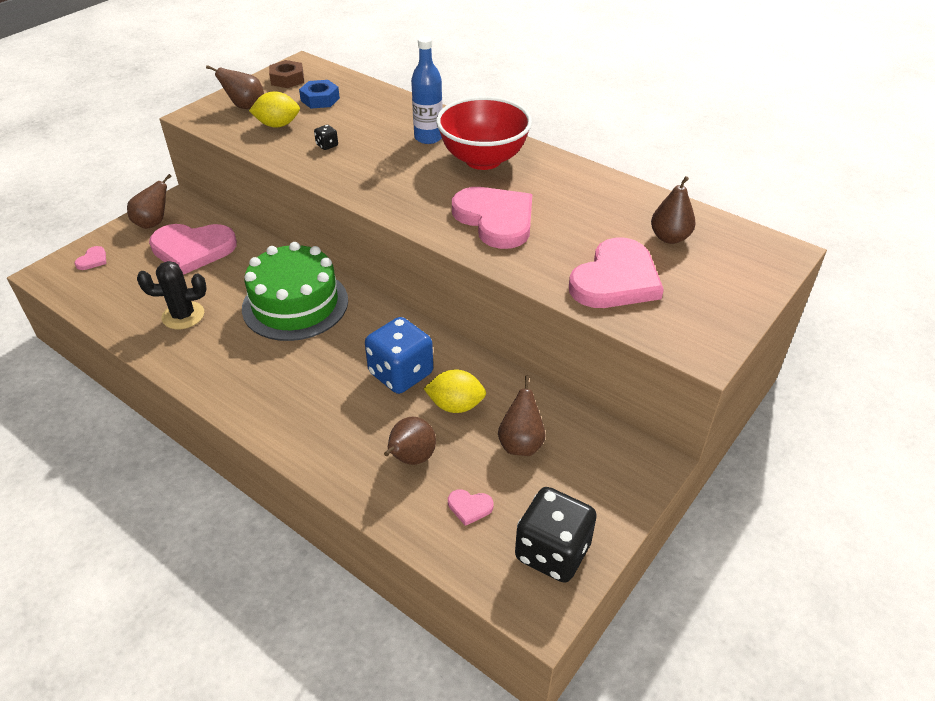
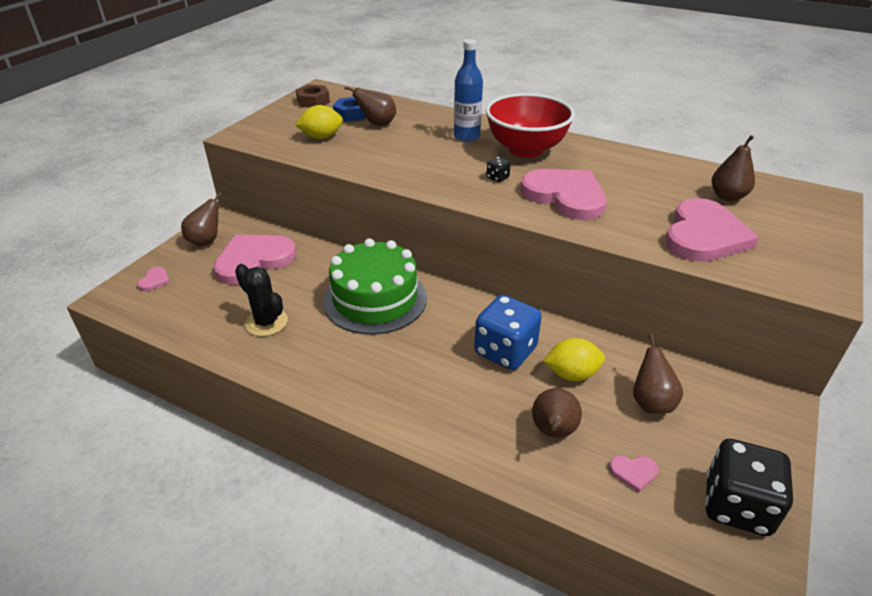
camera: 10 degrees left, 5 degrees down
black cactus [137,261,207,329] -> black cactus turned 60 degrees clockwise [235,264,288,336]
pink heart [149,224,237,275] -> pink heart turned 150 degrees clockwise [213,235,297,285]
brown pear [206,65,264,109] -> brown pear moved to [345,86,396,126]
black dice [314,125,338,150] -> black dice moved to [487,157,511,182]

